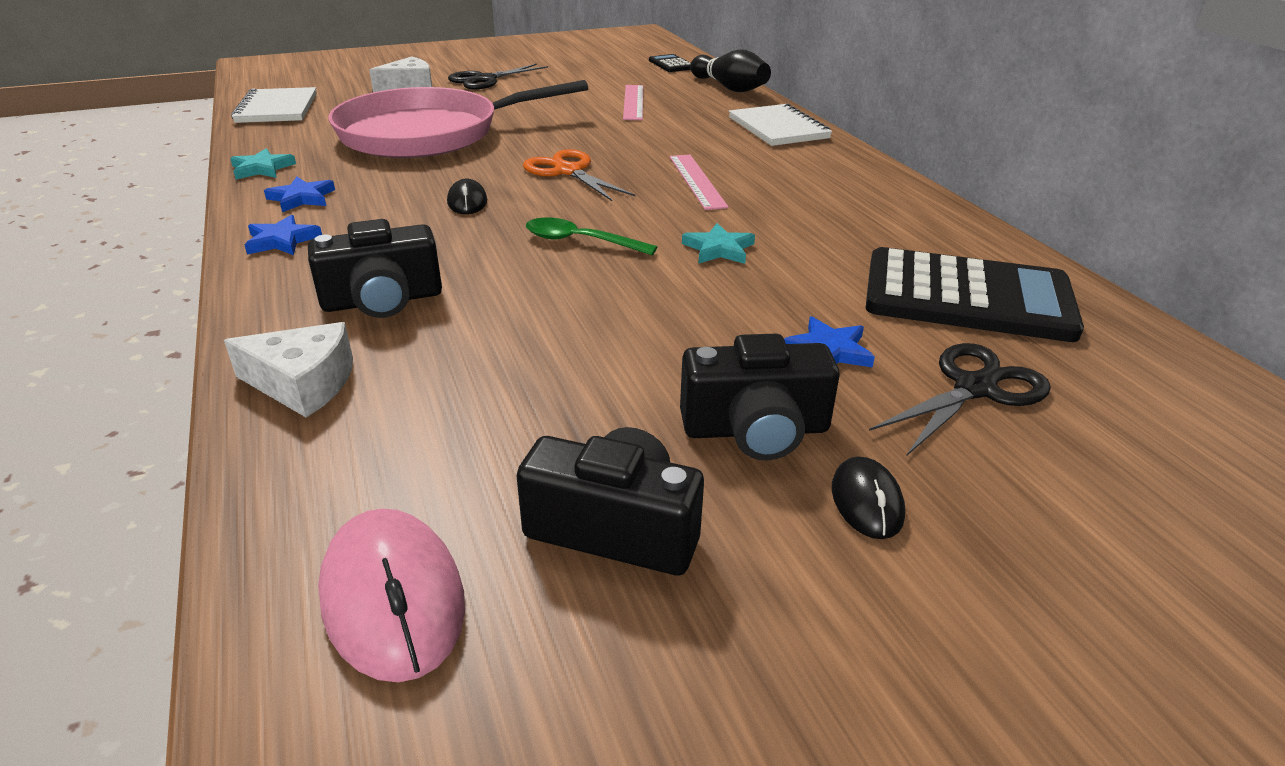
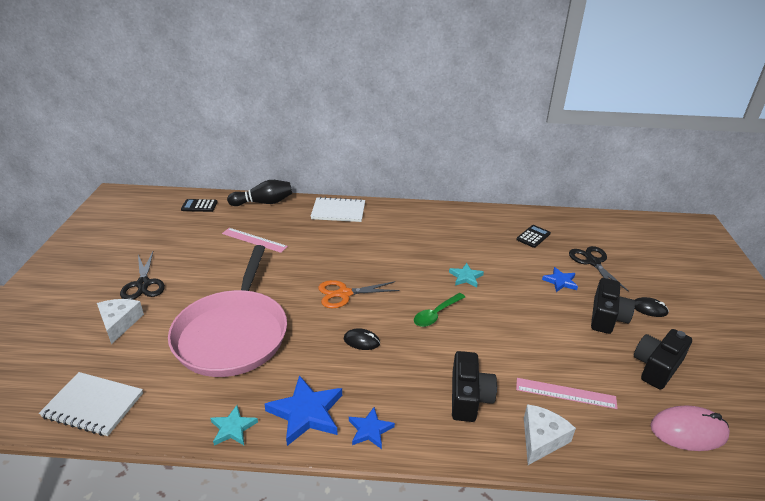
camera: 65 degrees left, 0 degrees up
blue star [264,177,335,212] -> blue star [264,375,342,446], size x1.72
pink ruler [669,155,729,210] -> pink ruler moved to [516,378,618,409]
black calculator [866,247,1084,342] -> black calculator [516,225,551,248], size x0.45

